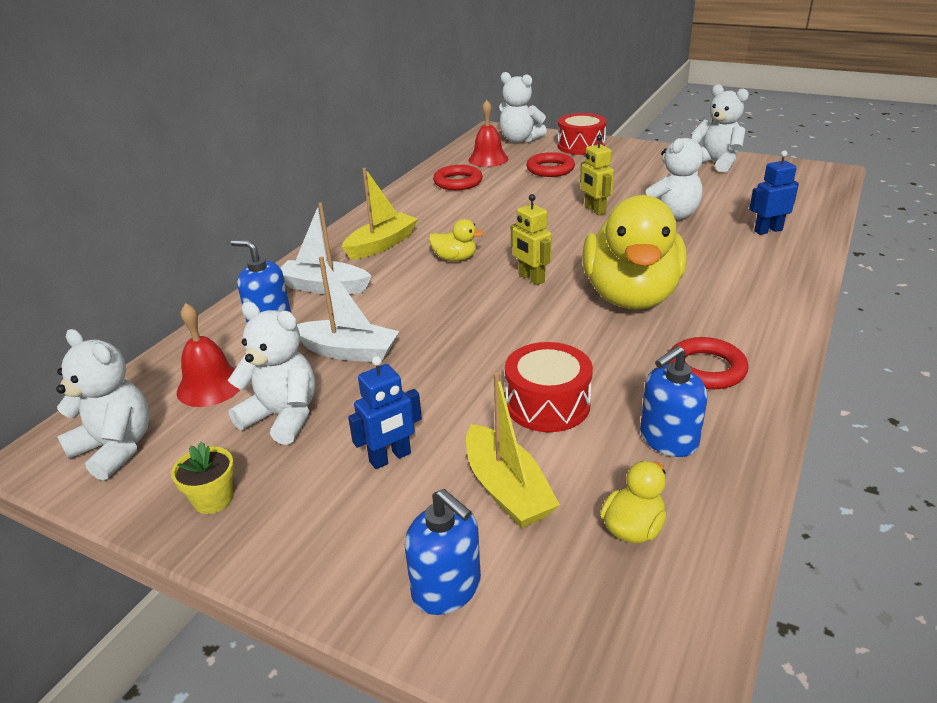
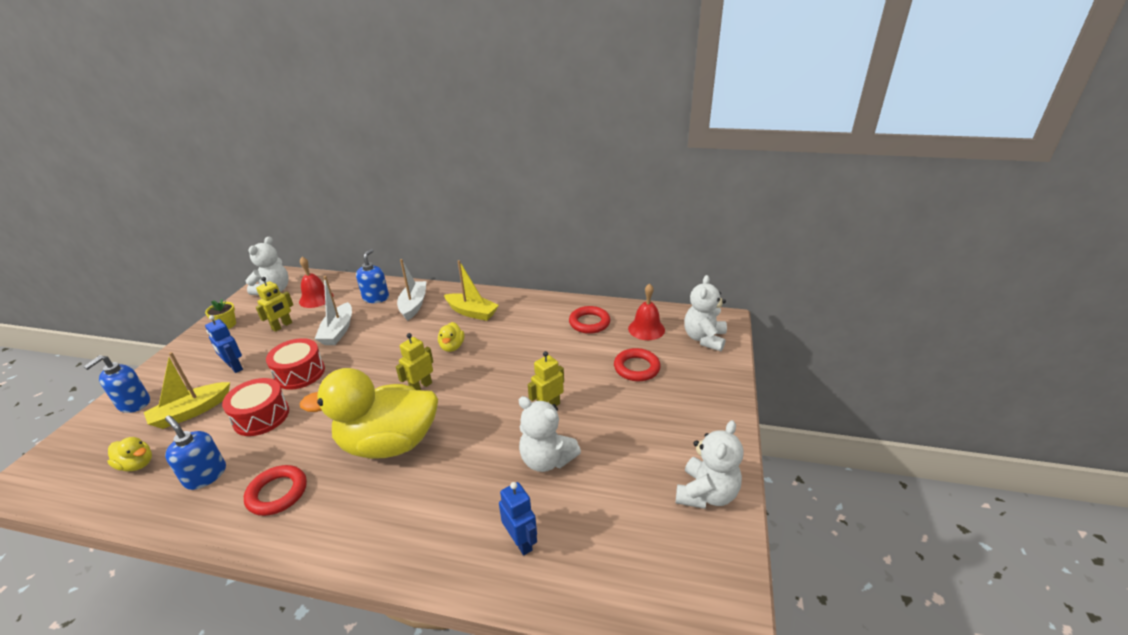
camera: 75 degrees right, 0 degrees up
white teddy bear [228,302,315,445] -> yellow robot [256,277,293,332]
red drum [558,113,607,155] -> red drum moved to [266,338,325,390]

